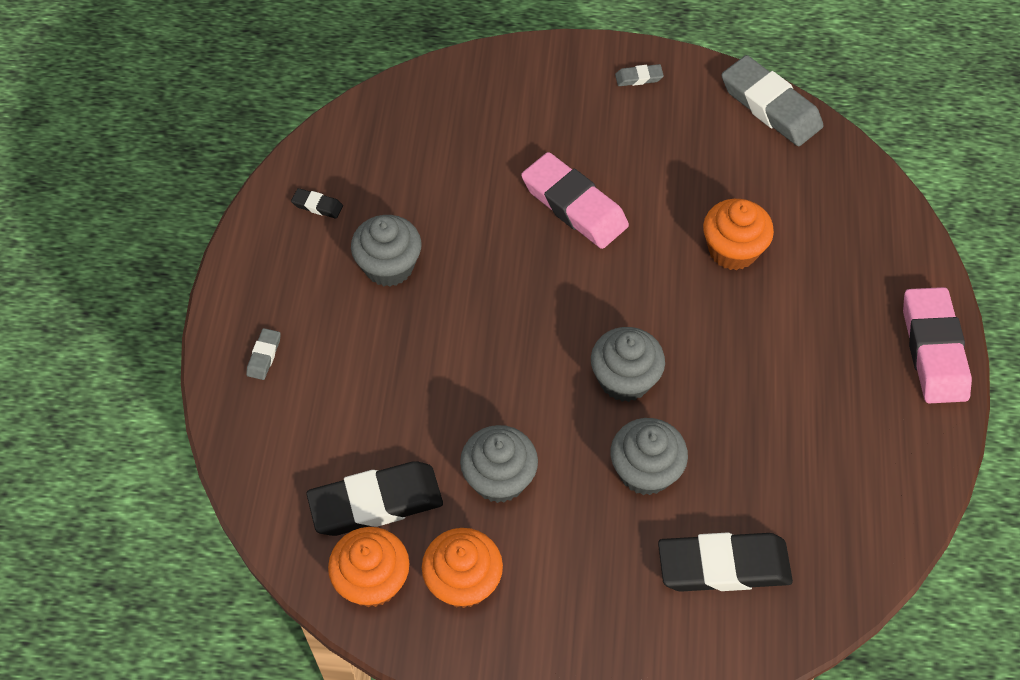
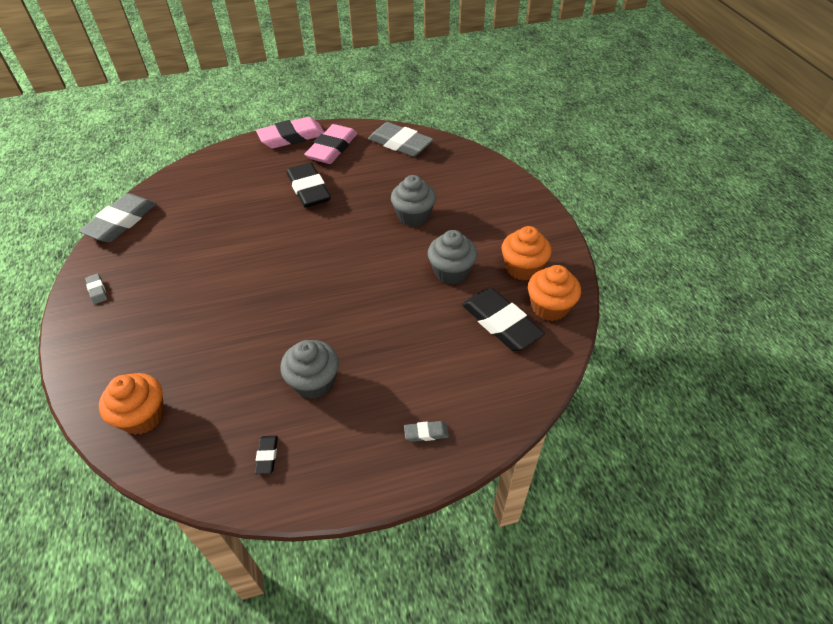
camera: 110 degrees left, 10 degrees down
pink eraser [521,152,629,249] -> pink eraser moved to [304,124,357,164]
grey cupcake [591,327,665,402] -> none
black eraser [658,532,793,592] -> black eraser moved to [286,163,331,208]
orange cupcake [703,199,774,270] -> orange cupcake moved to [99,373,164,435]
none -> grey eraser [368,122,434,157]

